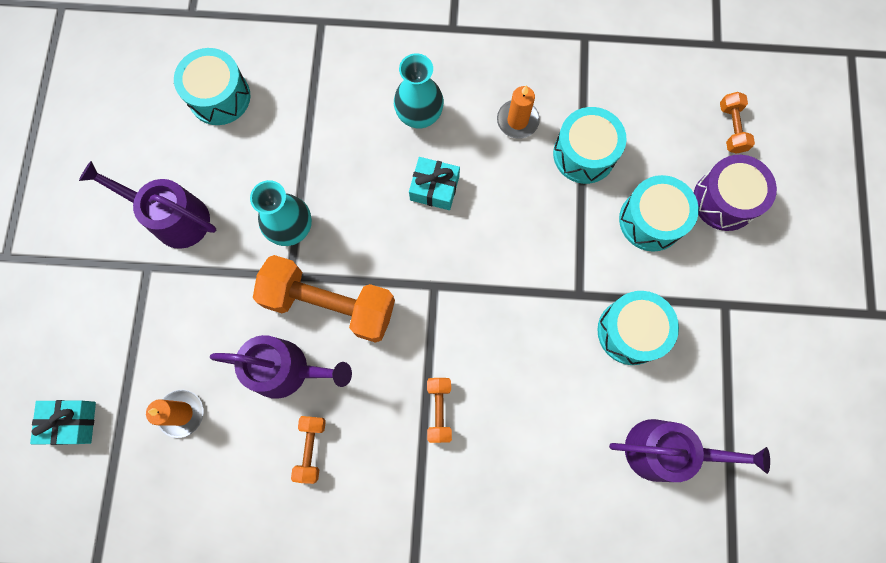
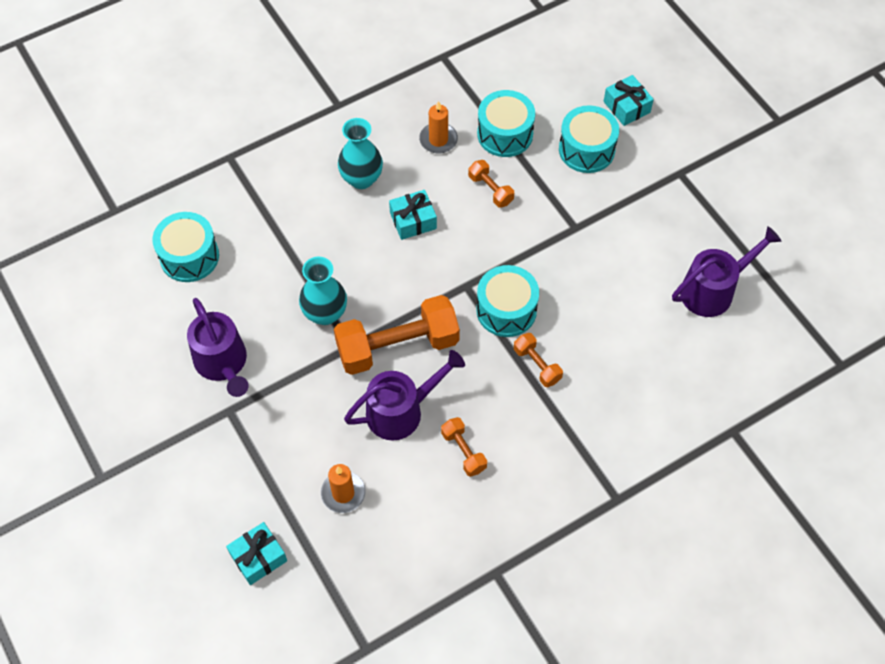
camera: 35 degrees left, 15 degrees down
purple watering can [79,161,216,249] -> purple watering can turned 105 degrees counterclockwise [187,298,249,397]
turquoise drum [597,291,679,365] -> turquoise drum moved to [476,265,539,337]
purple drum [694,155,777,231] -> turquoise gift [604,75,654,126]
orange dumbbell [720,92,755,154] -> orange dumbbell moved to [468,160,514,208]

